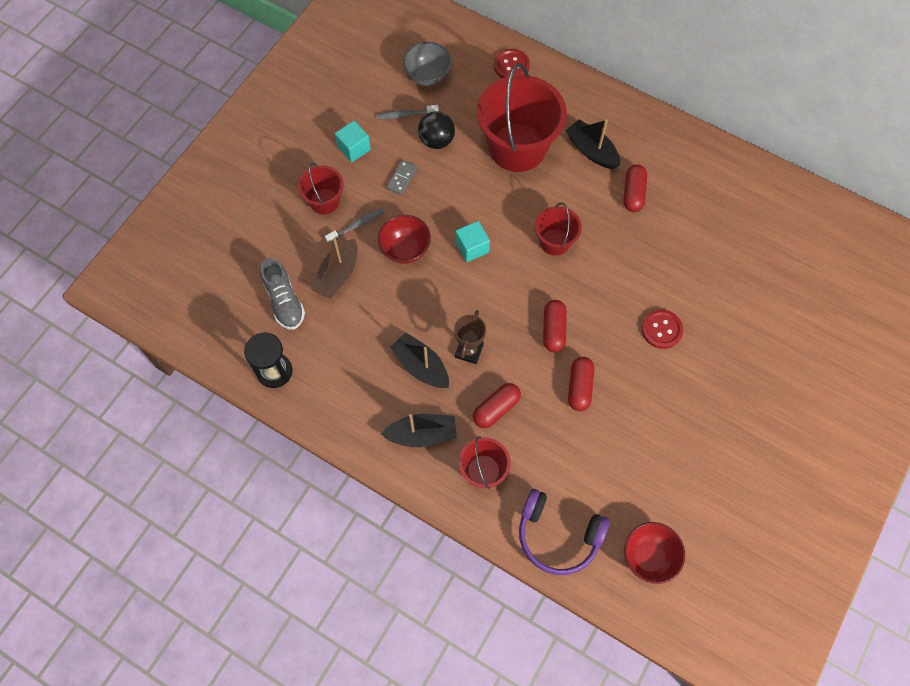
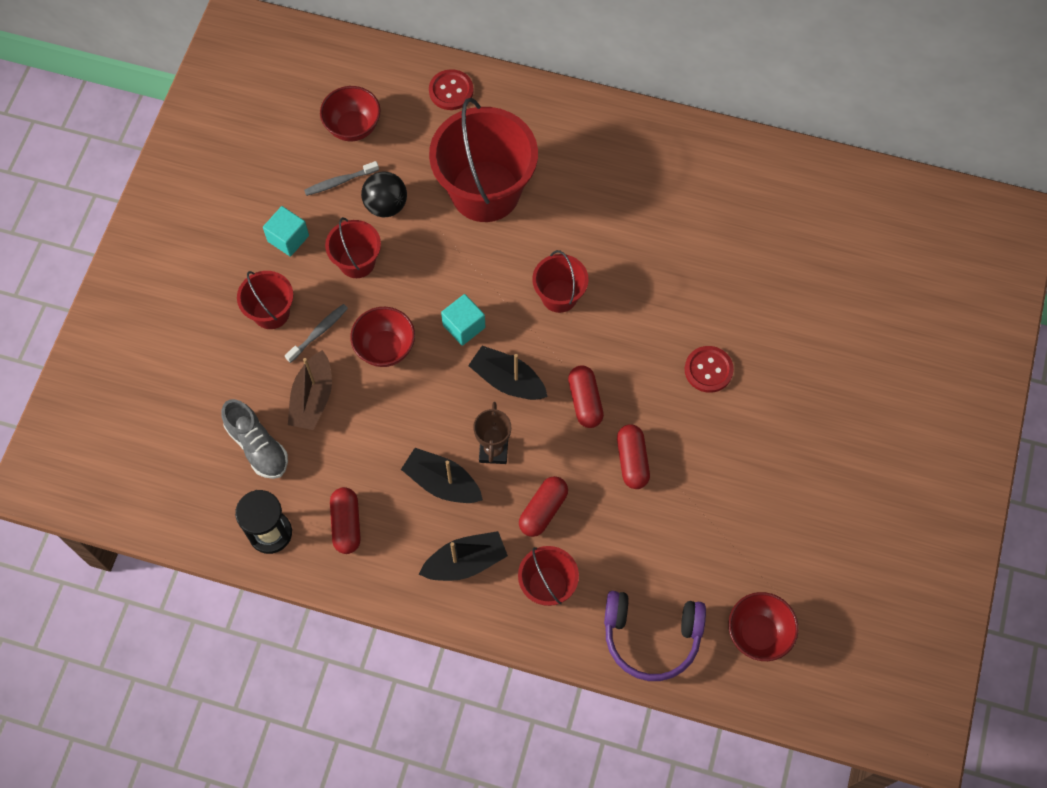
camera: 15 degrees left, 0 degrees up
grey domino [387,160,418,195] -> red bucket [325,217,381,278]
grey bowl [403,42,452,86] -> red bowl [320,86,380,141]
black boat [565,119,620,169] -> black boat moved to [468,345,548,400]
red capsule [623,164,647,212] -> red capsule moved to [330,487,361,554]

